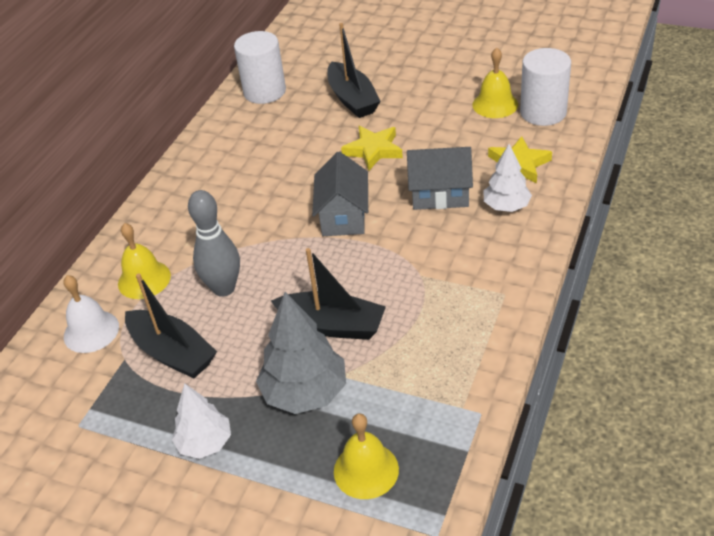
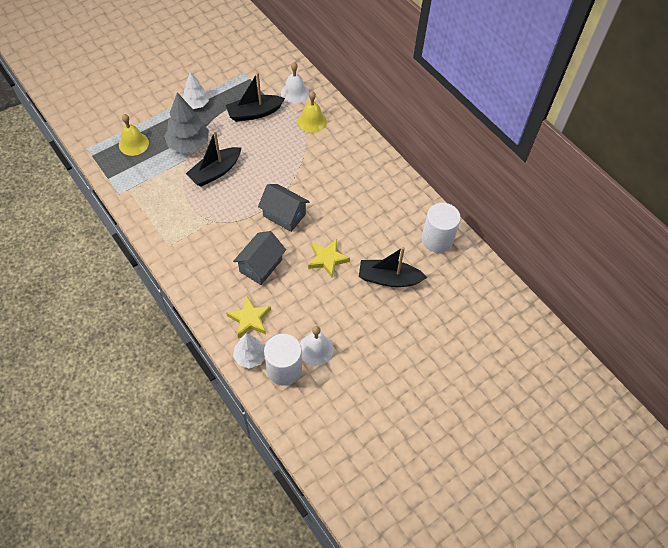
camera: 115 degrees right, 15 degrees up
grey bowling pin [188,190,240,297] -> none
yellow bell [472,47,518,118] -> white bell [300,326,334,366]
white tree [483,144,532,212] -> white tree moved to [233,333,265,369]

